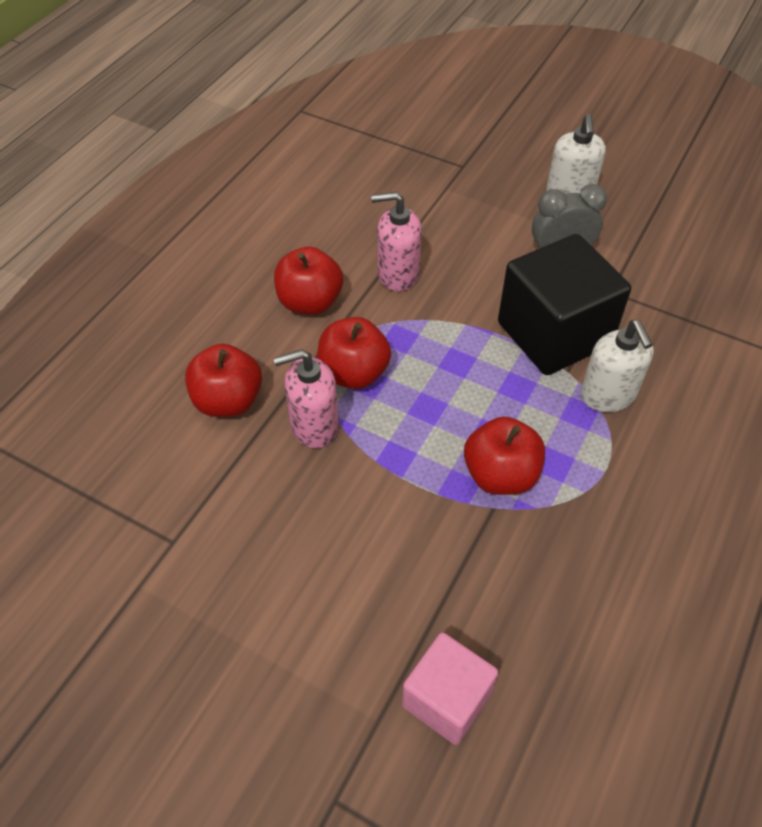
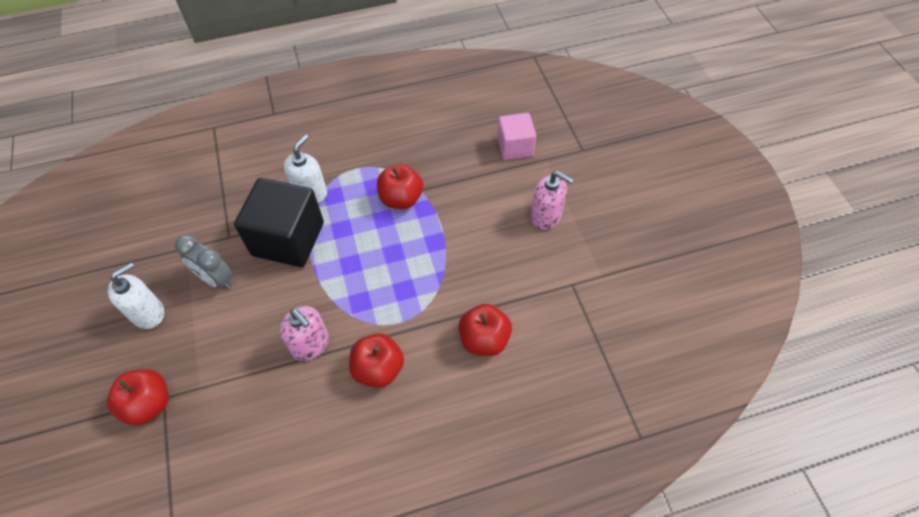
camera: 135 degrees left, 5 degrees up
pink soap dispenser [273,349,339,448] -> pink soap dispenser moved to [531,171,574,230]
red apple [317,317,391,389] -> red apple moved to [107,369,169,426]

